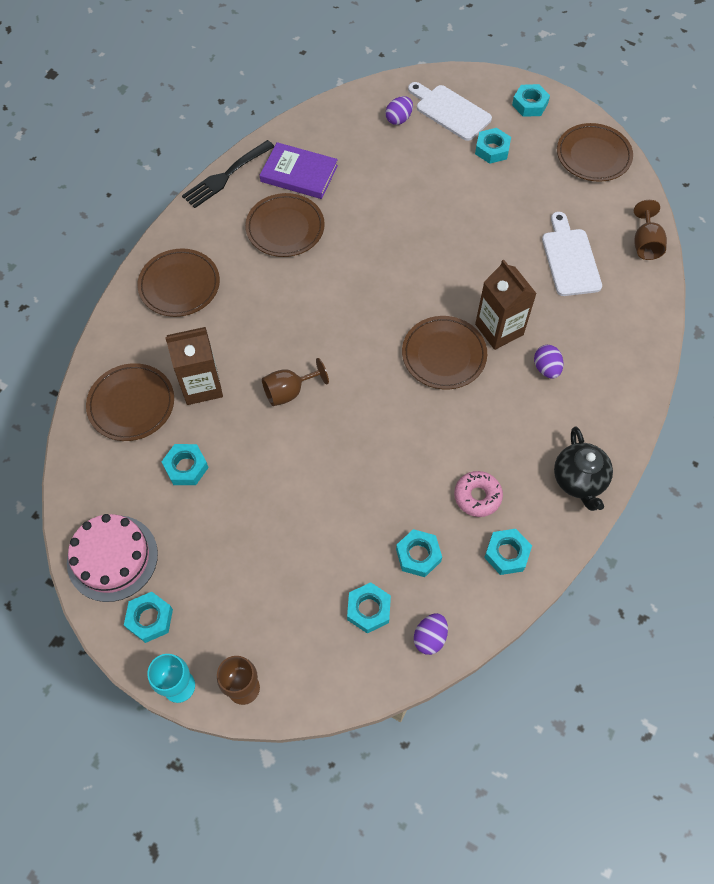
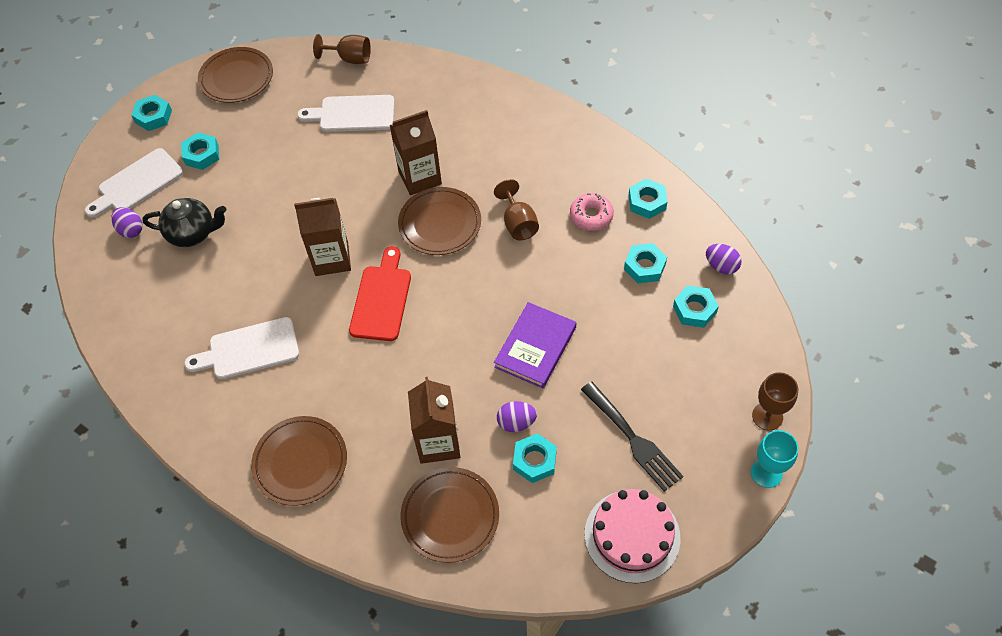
camera: 80 degrees left, 5 degrees down
turquoise nut [124,592,173,643] -> none
black fork [182,140,274,208] -> black fork moved to [581,382,684,492]
brown plate [245,193,325,257] -> white cutting board [184,317,299,379]
purple book [260,142,338,199] -> purple book moved to [494,302,576,388]
brown goblet [262,358,329,406] -> brown goblet moved to [494,179,539,240]
purple egg [534,345,564,379] -> purple egg moved to [497,401,537,432]
black teapot [554,427,613,511] -> black teapot moved to [142,198,226,247]
none -> brown carton [294,198,351,276]
none -> red cutting board [349,246,411,341]

